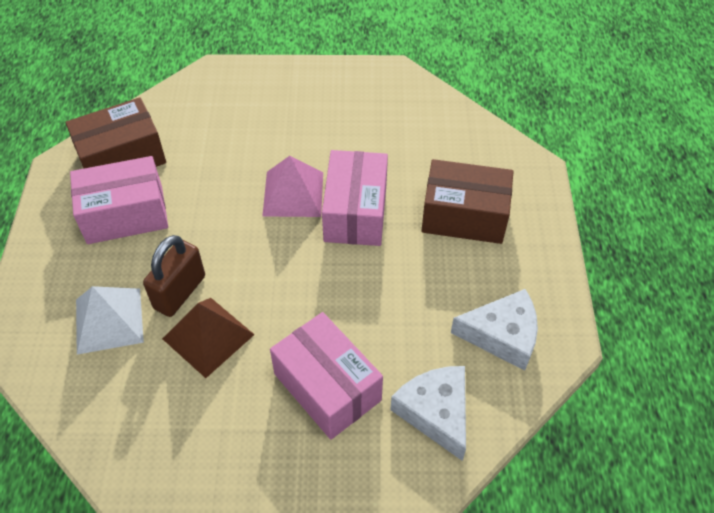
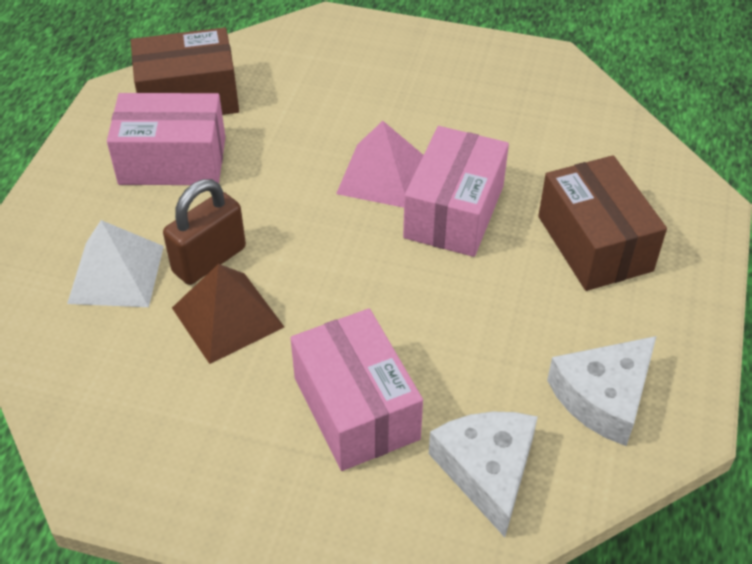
camera: 15 degrees right, 5 degrees down
brown box [421,159,514,244] -> brown box turned 45 degrees clockwise [538,155,667,291]
white cheese [451,289,538,371] -> white cheese turned 120 degrees clockwise [547,336,656,446]

